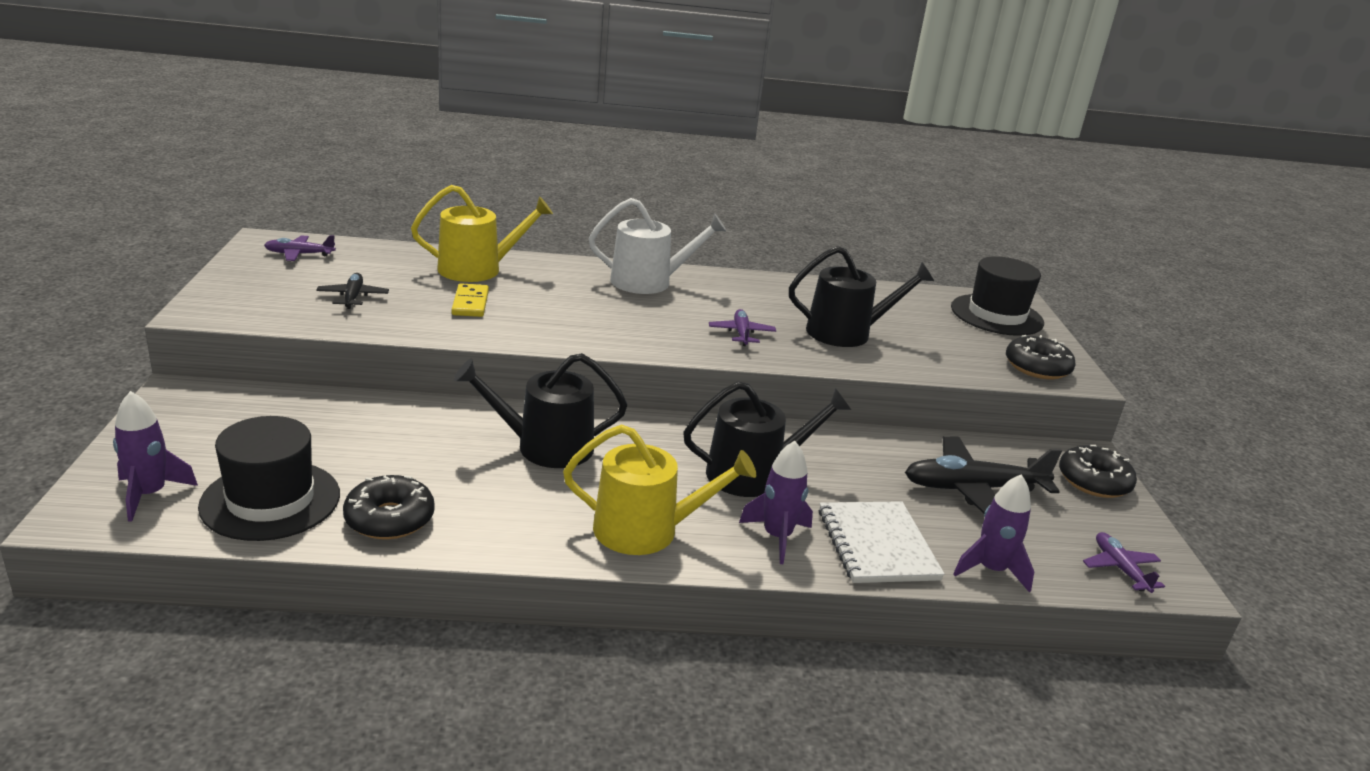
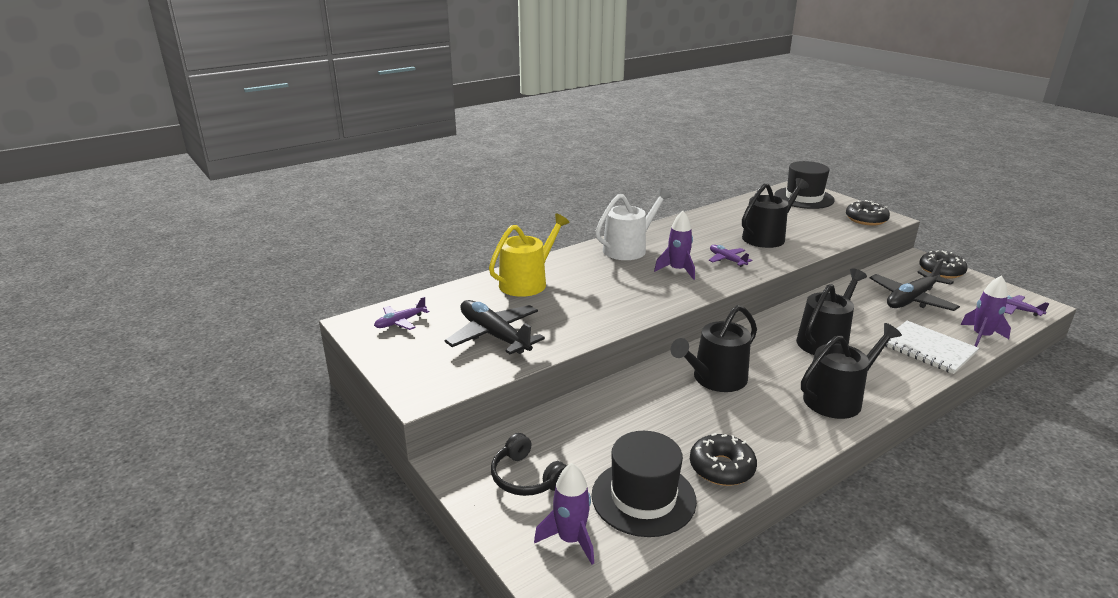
camera: 30 degrees left, 0 degrees up
black plane [316,273,389,309] -> black plane [444,300,545,354], size x1.89
yellow domino [452,283,489,317] -> none
yellow watering can [563,424,756,555] -> black watering can [801,323,902,419]
purple rocket [739,441,813,564] -> purple rocket moved to [654,211,695,280]
none -> black headphones [491,433,567,496]

